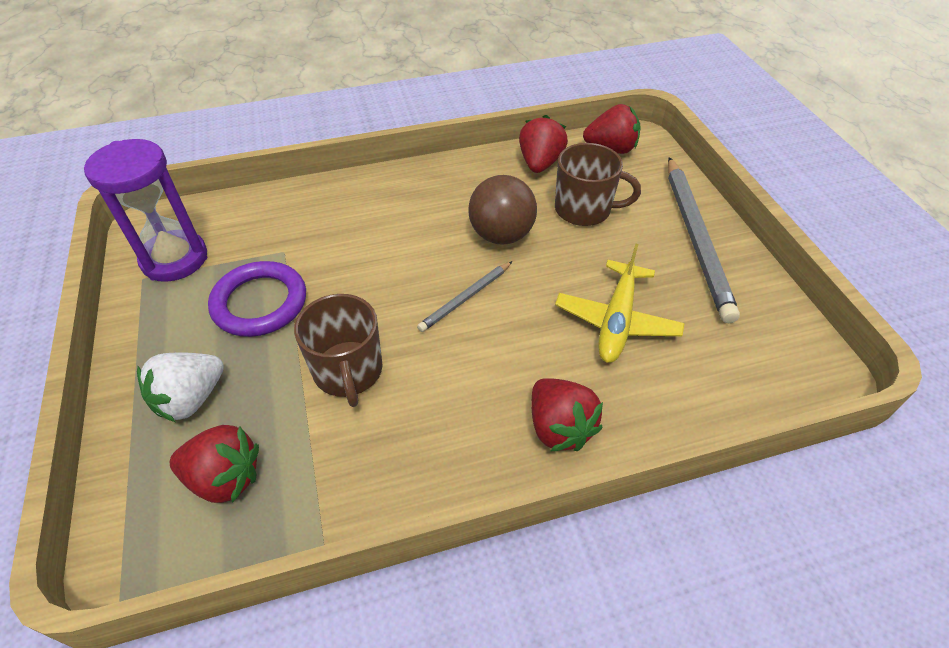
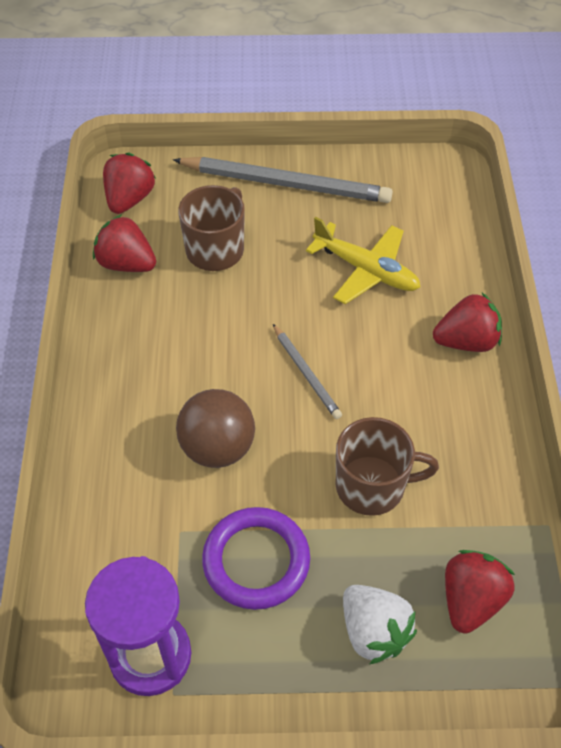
camera: 75 degrees left, 5 degrees up
brown ball [468,175,537,244] -> brown ball moved to [176,389,255,468]

